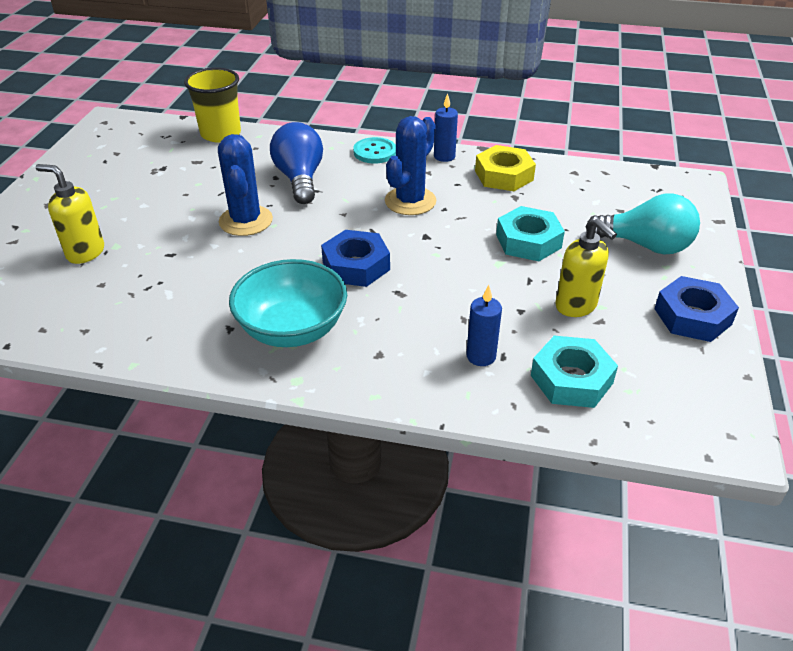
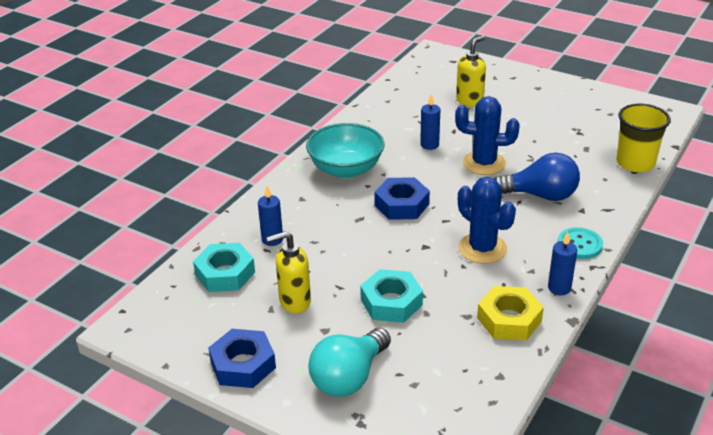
camera: 110 degrees right, 5 degrees down
none -> blue candle [420,94,440,150]

